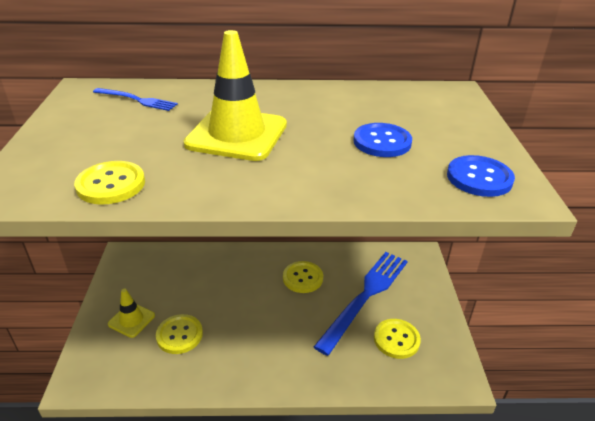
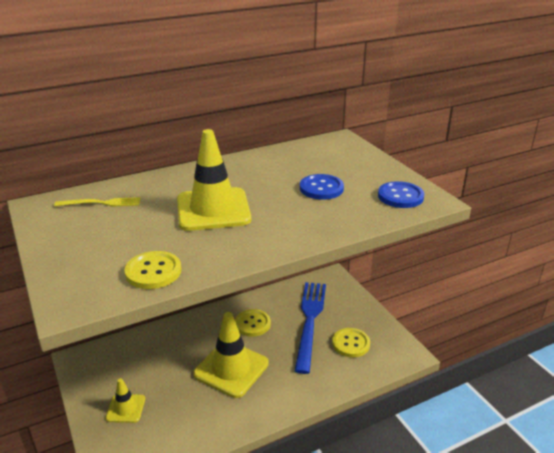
camera: 25 degrees left, 5 degrees down
blue fork [93,88,178,111] -> yellow fork [54,197,141,207]
yellow button [156,314,203,354] -> none
none -> yellow traffic cone [193,312,269,398]

